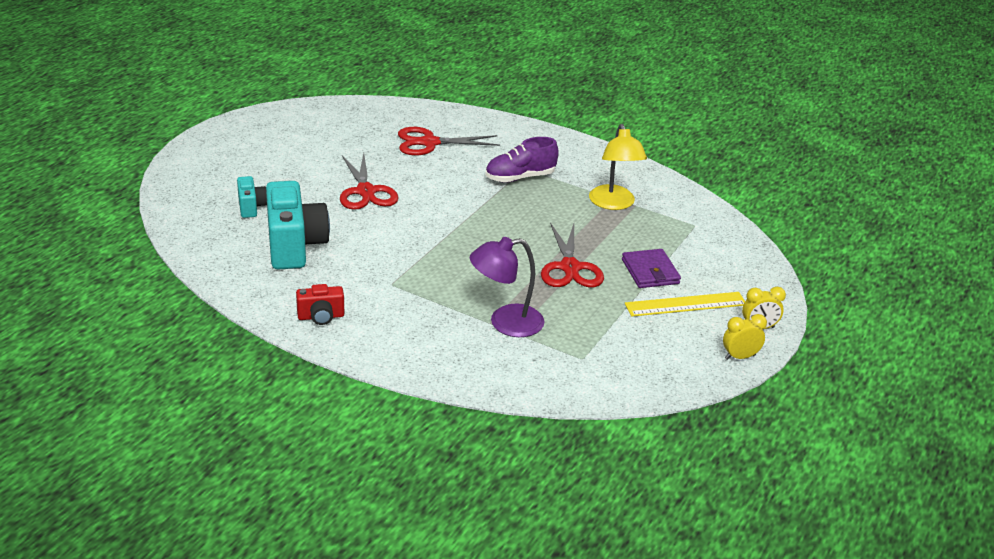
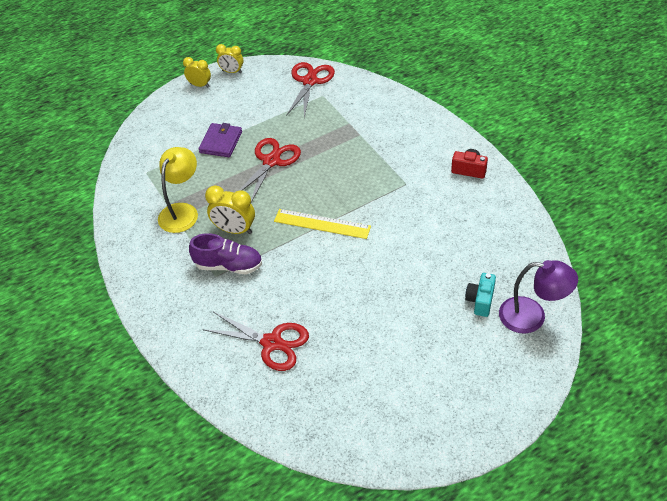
camera: 145 degrees left, 15 degrees up
turquoise camera [266,181,330,269] -> none
red scissors [340,153,399,210] -> red scissors moved to [286,62,335,118]
purple lamp [470,237,544,337] -> purple lamp moved to [499,260,578,334]
yellow ruler [625,292,745,317] -> yellow ruler moved to [274,209,371,239]
none -> yellow clock [205,185,255,234]

